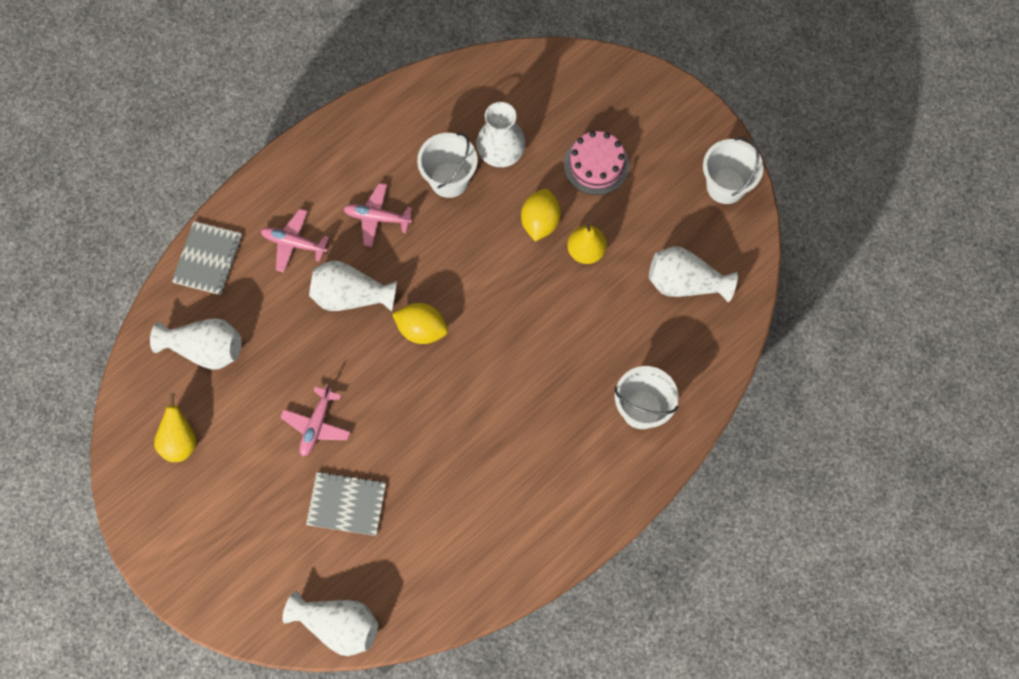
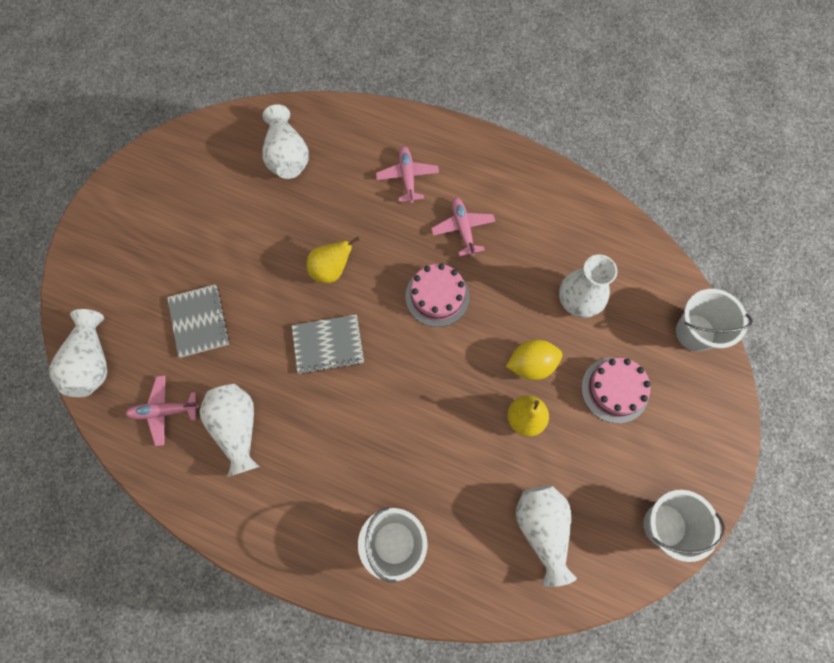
camera: 65 degrees right, 0 degrees up
yellow pear [154,393,197,462] -> yellow pear moved to [307,237,360,283]
grey notebook [172,221,242,295] -> grey notebook moved to [292,314,364,374]
pink plane [280,384,350,457] -> pink plane moved to [125,375,199,446]
white vase [309,261,397,312] -> white vase moved to [200,384,260,477]
yellow lemon [392,303,448,344] -> none
white bucket [417,133,478,198] -> white bucket moved to [676,289,753,351]
none -> pink cake [405,264,470,327]

